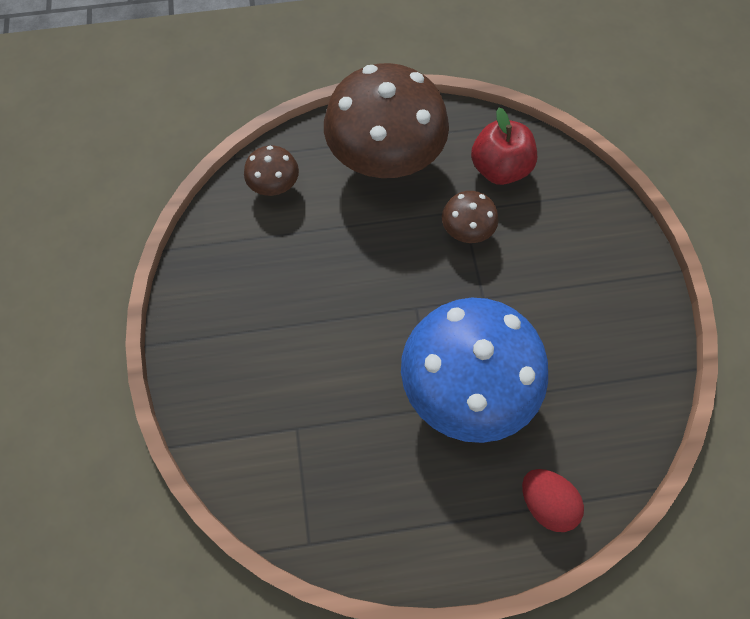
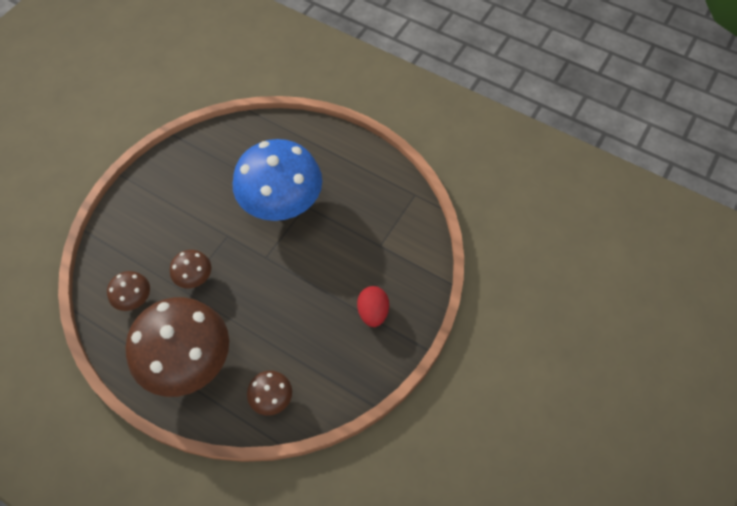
camera: 140 degrees left, 5 degrees down
red apple [471,108,537,185] -> brown mushroom [107,271,150,311]
red egg [522,469,584,532] -> red egg moved to [357,286,389,327]

